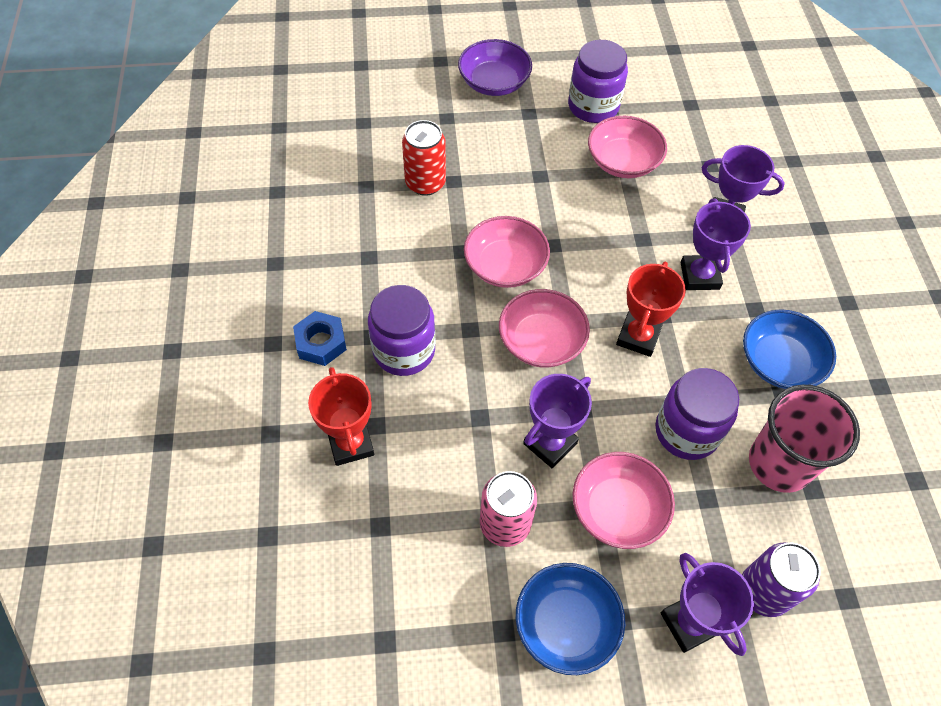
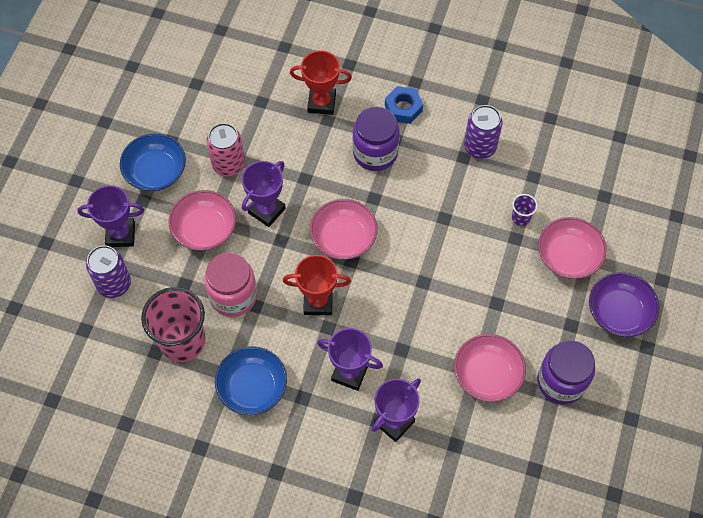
camera: 115 degrees right, 5 degrees up
red can [402,120,446,196] -> purple cup [512,194,538,226]
pink bowl [464,216,550,288] -> pink bowl moved to [538,217,607,279]
purple trophy [523,374,592,468] -> purple trophy turned 60 degrees clockwise [242,161,286,227]
red trophy [616,262,686,357] -> red trophy turned 45 degrees counterclockwise [283,255,351,315]
purple jar [655,368,739,460] -> pink jar [204,252,257,317]
none -> purple can [464,105,502,159]

